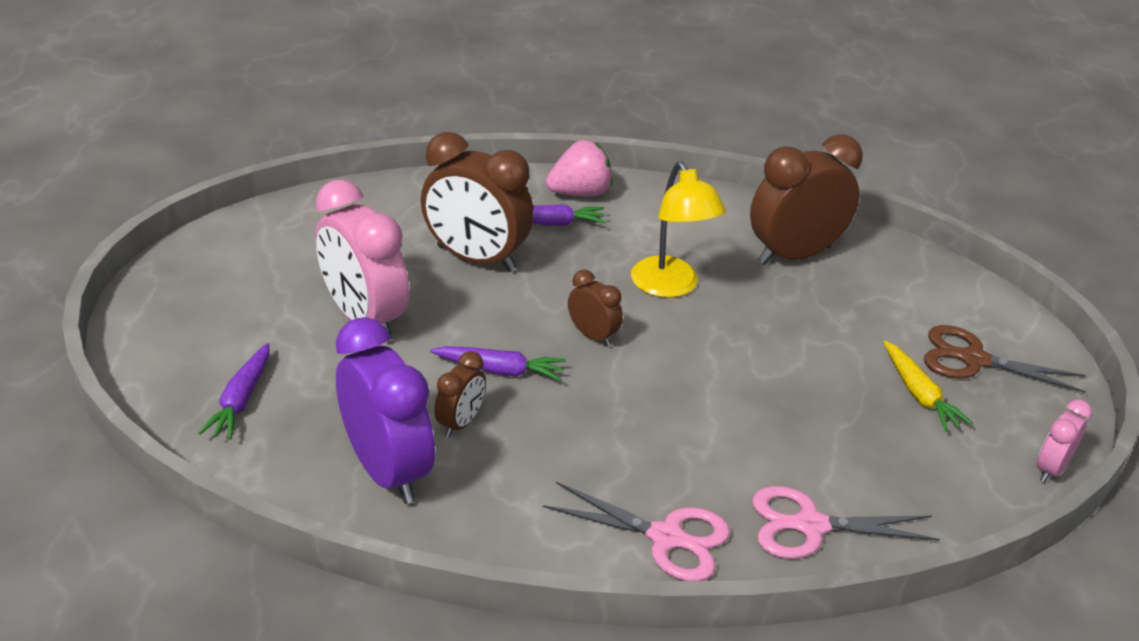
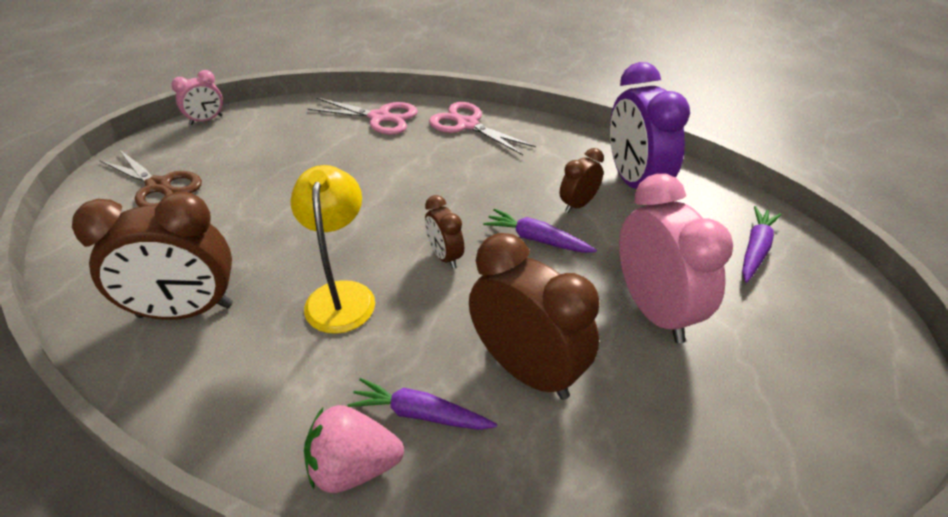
camera: 160 degrees left, 5 degrees up
yellow carrot [883,341,973,432] -> none

